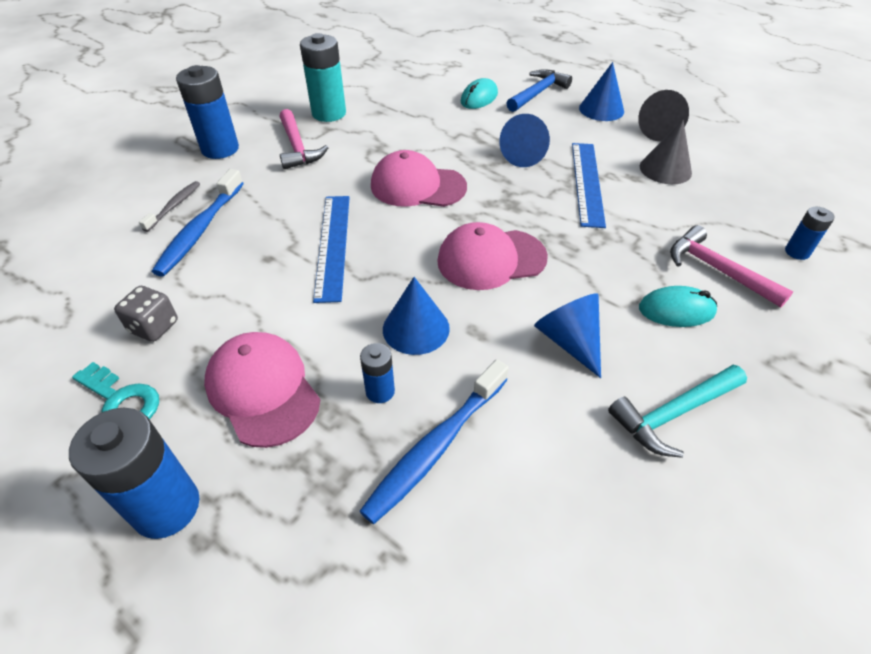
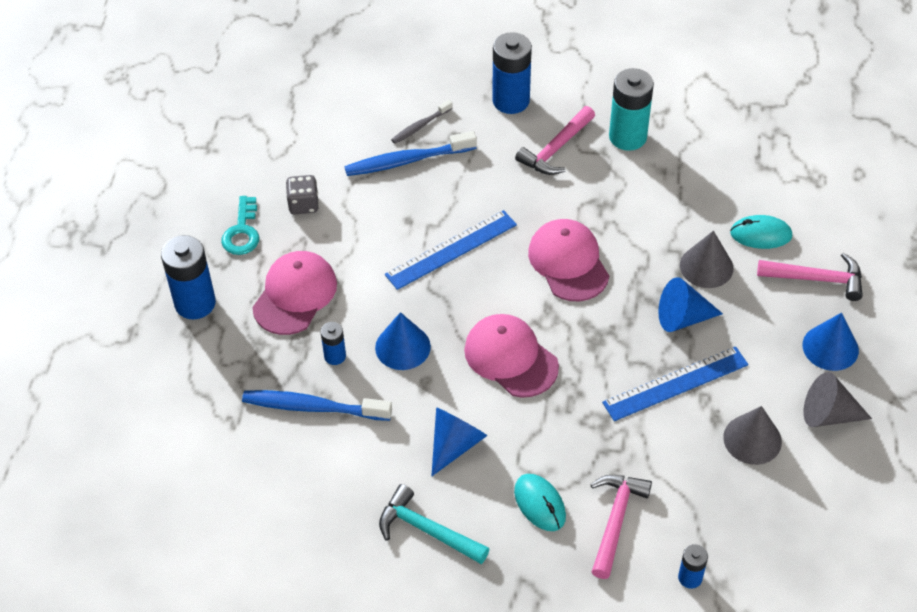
camera: 60 degrees right, 5 degrees up
grey toothbrush [139,181,200,232] -> grey toothbrush turned 150 degrees clockwise [391,100,453,144]
blue hammer [507,69,572,112] -> pink hammer [757,253,863,301]
none -> grey cone [680,231,733,288]

